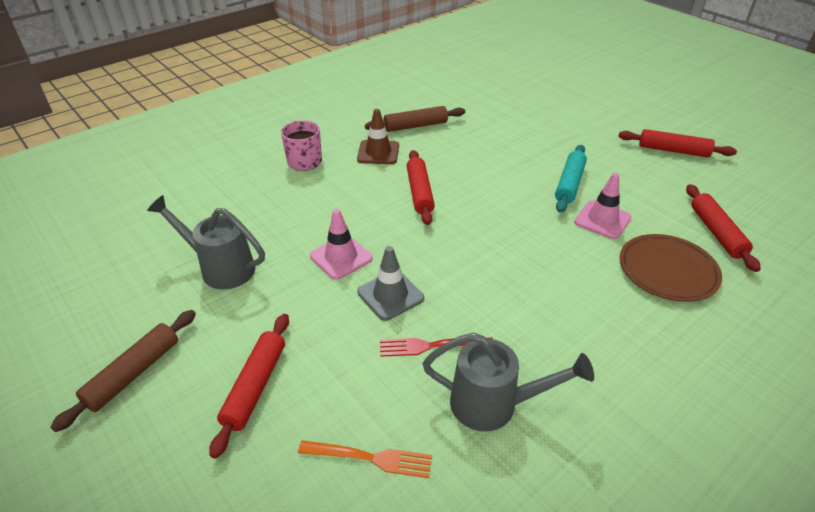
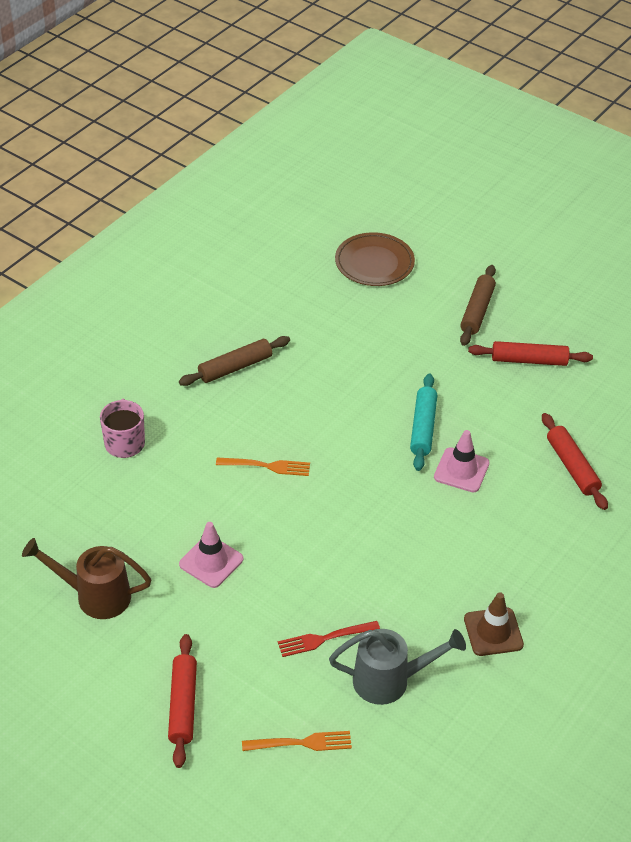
camera: 15 degrees left, 5 degrees up
brown rolling pin [51,310,196,432] -> brown rolling pin moved to [460,265,496,346]
grey watering can [147,195,265,289] -> brown watering can [22,538,152,619]
brown traffic cone [357,109,399,164] -> brown traffic cone moved to [464,592,524,656]
grey traffic cone [357,246,424,321] -> none
red rolling pin [407,150,435,225] -> orange fork [216,458,310,476]
brown plate [620,234,722,302] -> brown plate moved to [335,232,415,286]

